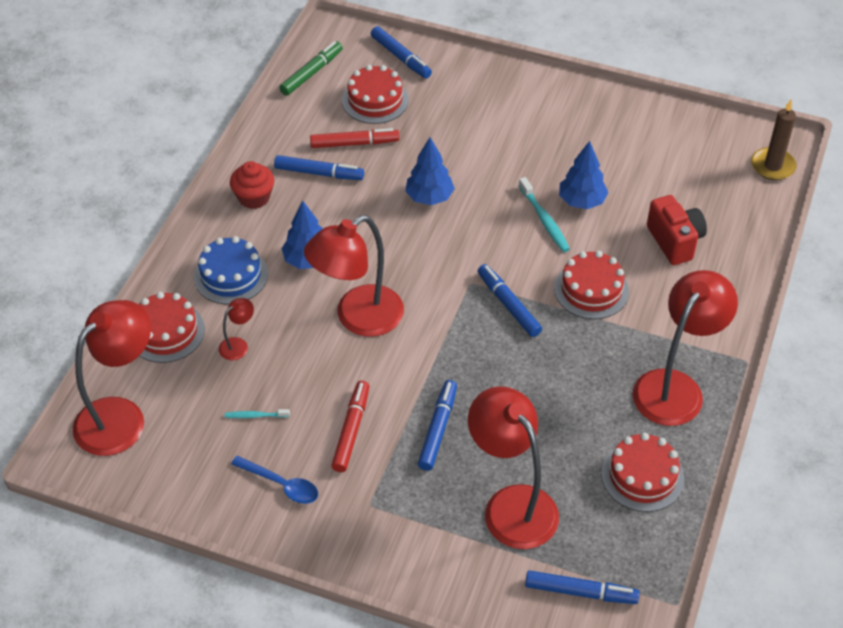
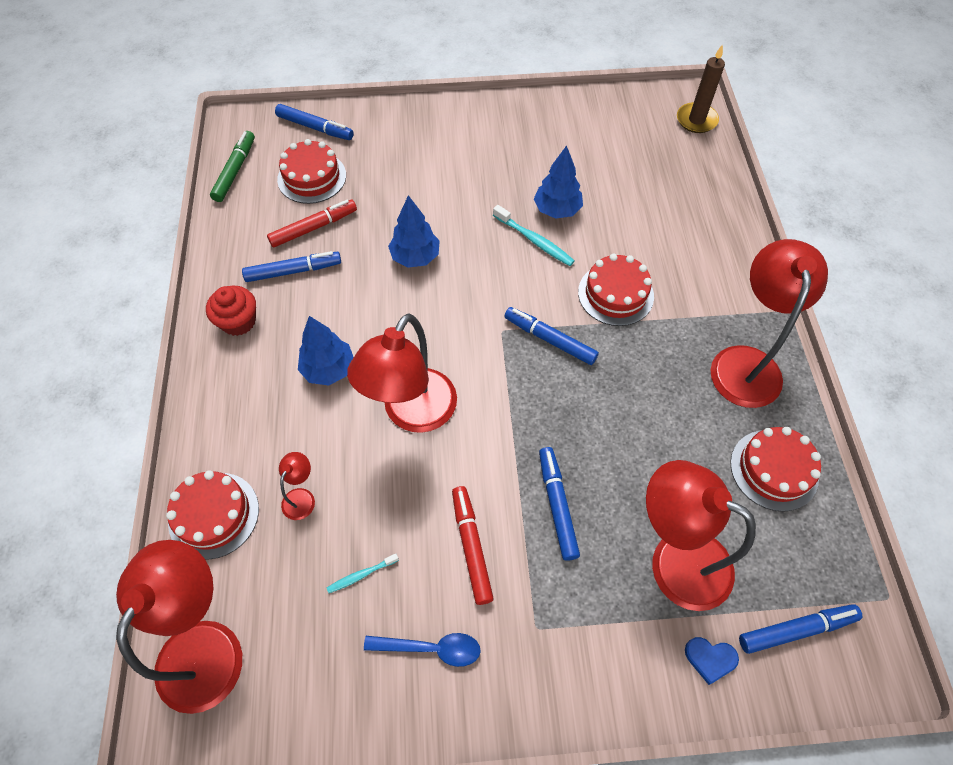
camera: 25 degrees left, 10 degrees up
blue cake [194,236,268,304] -> none
red camera [647,195,707,265] -> none
none -> blue heart [685,637,739,685]

